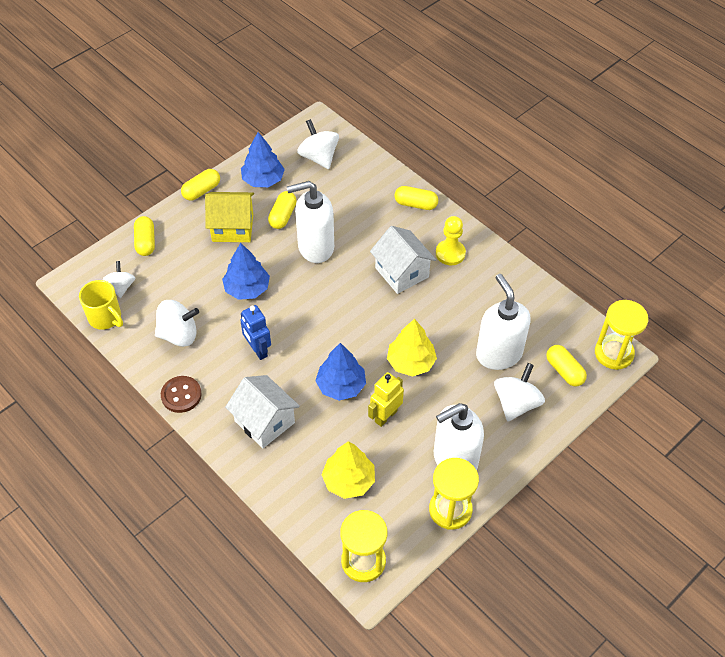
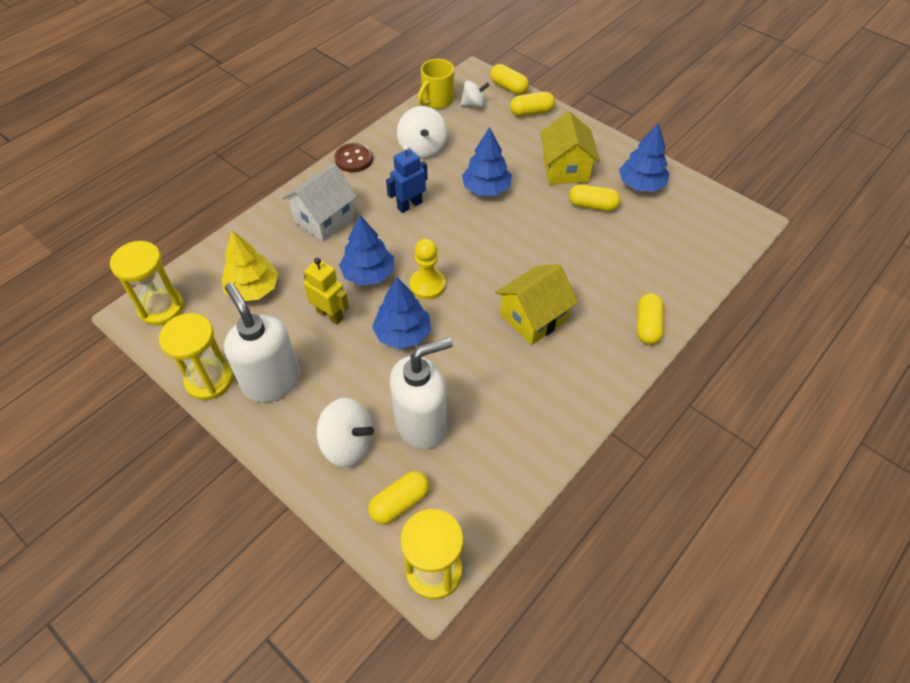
camera: 85 degrees right, 0 degrees up
yellow capsule [181,169,220,201] -> yellow capsule moved to [490,64,529,95]
white soap dispenser [287,181,334,263] -> none
white spinning top [297,119,339,169] -> none
white house [370,226,436,294] -> yellow house [495,264,578,345]
yellow tree [387,319,437,376] -> blue tree [372,277,431,349]
yellow pawn [436,216,466,265] -> yellow pawn moved to [410,239,446,300]

